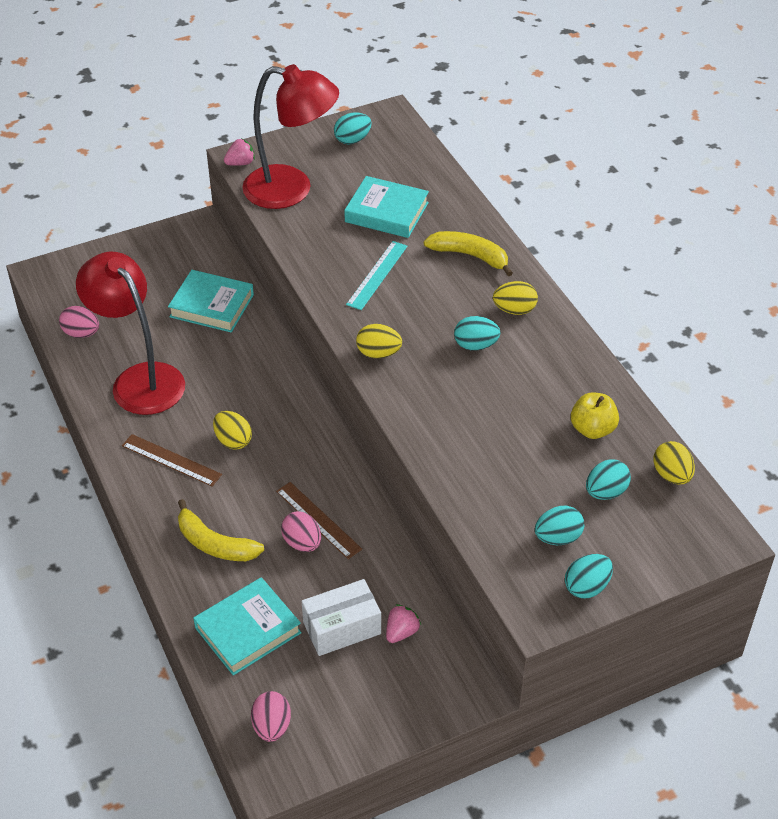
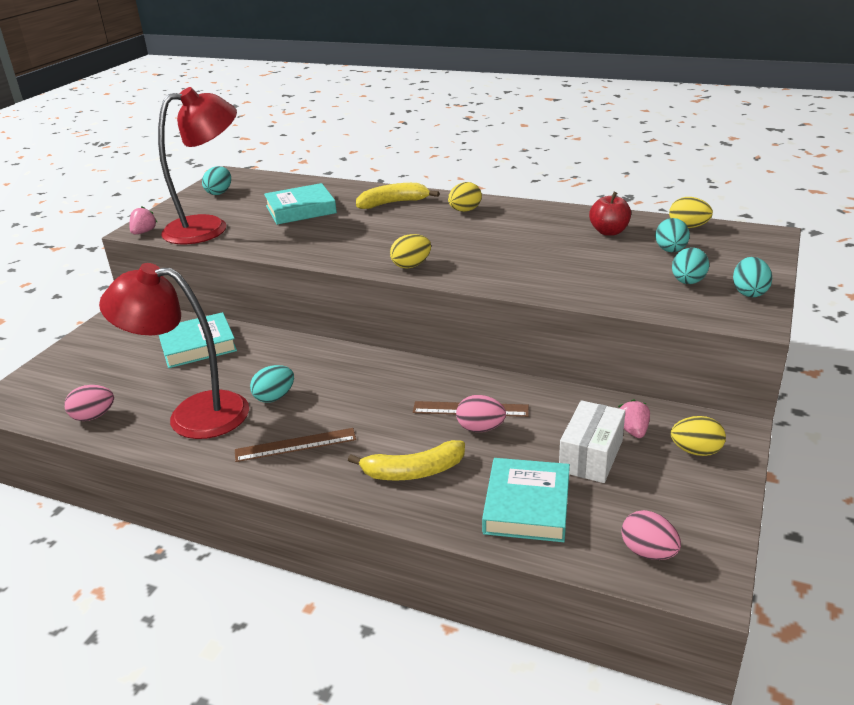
camera: 40 degrees left, 15 degrees down
yellow egg [213,411,252,450] -> yellow egg moved to [671,416,726,456]
turquoise ruler [346,241,408,310] -> none
turquoise egg [454,316,501,351] -> turquoise egg moved to [250,365,294,403]
yellow apple [571,392,619,439] -> red apple [589,192,631,236]

